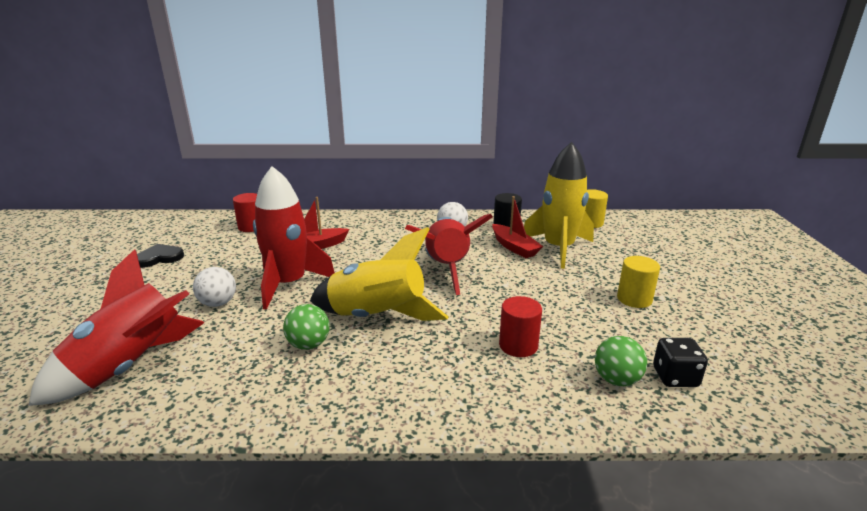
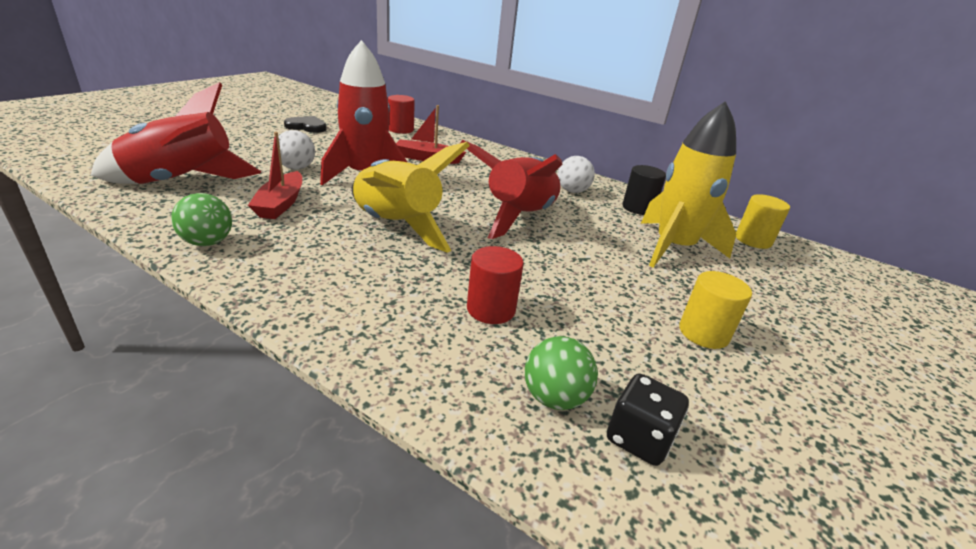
camera: 30 degrees right, 5 degrees up
green ball [283,304,330,350] -> green ball moved to [171,193,232,246]
red boat [492,196,543,258] -> red boat moved to [248,132,302,219]

